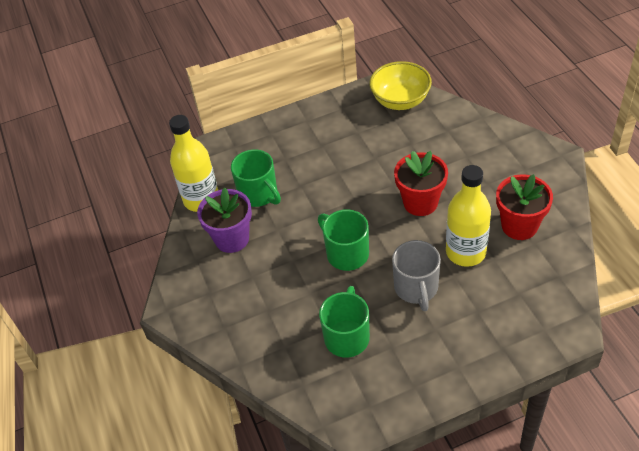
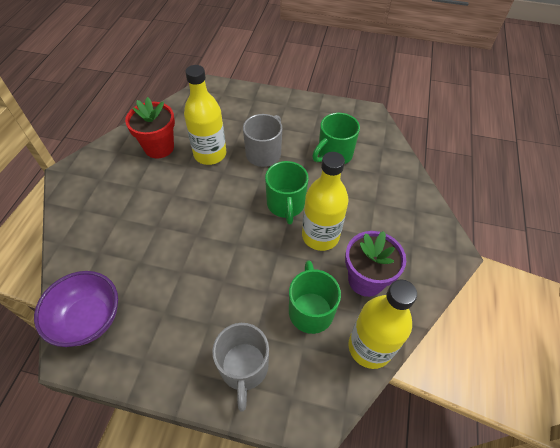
camera: 150 degrees left, 5 degrees up
yellow bowl [370,61,432,110] -> purple bowl [34,271,118,347]
red flower pot [394,151,448,216] -> none
none -> grey mug [212,323,269,412]
none -> yellow bottle [302,152,349,251]

